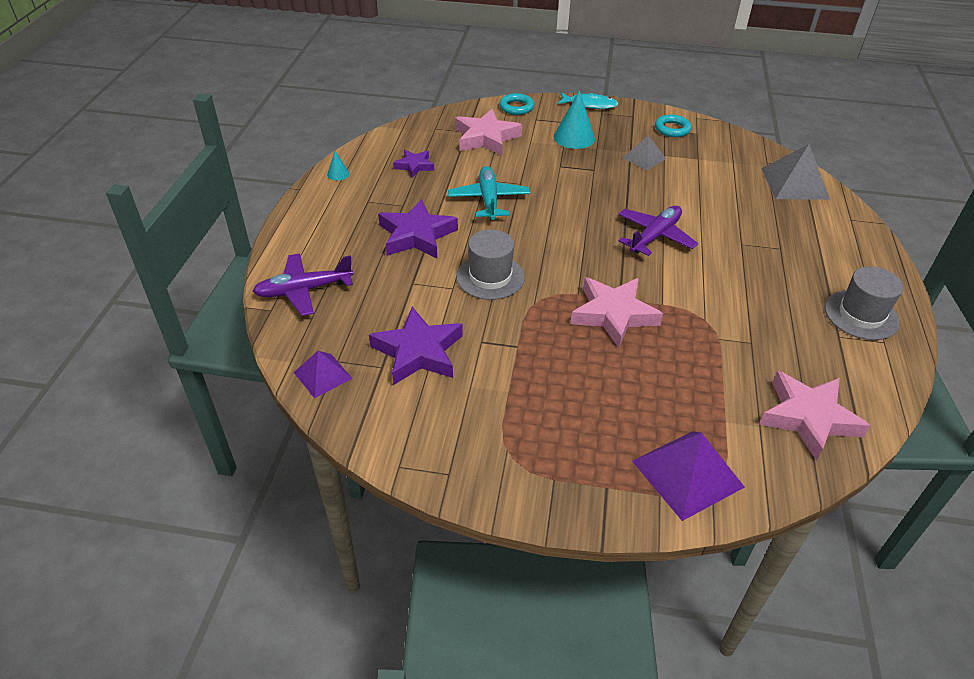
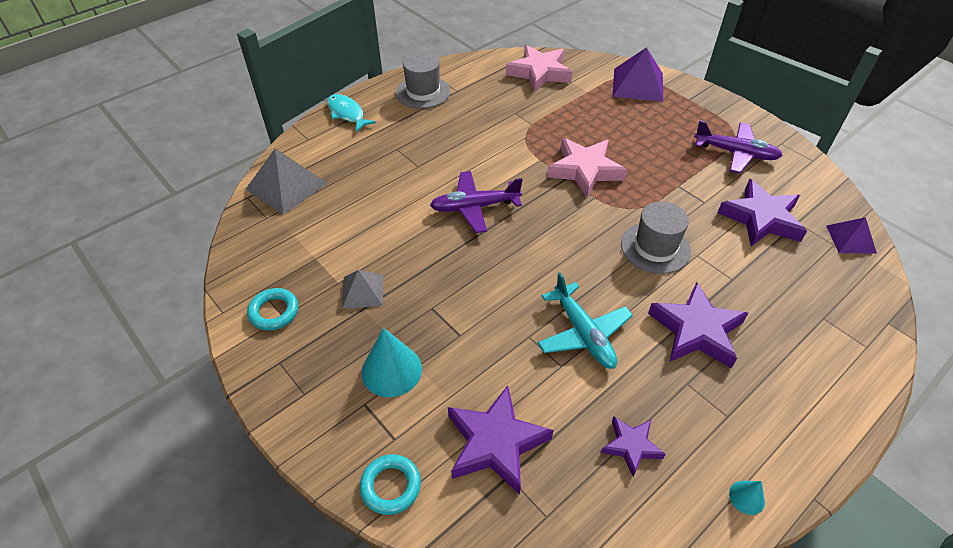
camera: 140 degrees left, 5 degrees up
purple plane [253,253,354,316] -> purple plane moved to [694,120,783,174]
turquoise plane [448,166,530,220] -> turquoise plane turned 60 degrees counterclockwise [538,272,633,369]
pink star [455,109,522,156] -> purple star [448,385,554,495]
turquoise fish [558,93,618,109] -> turquoise fish moved to [327,94,376,132]

